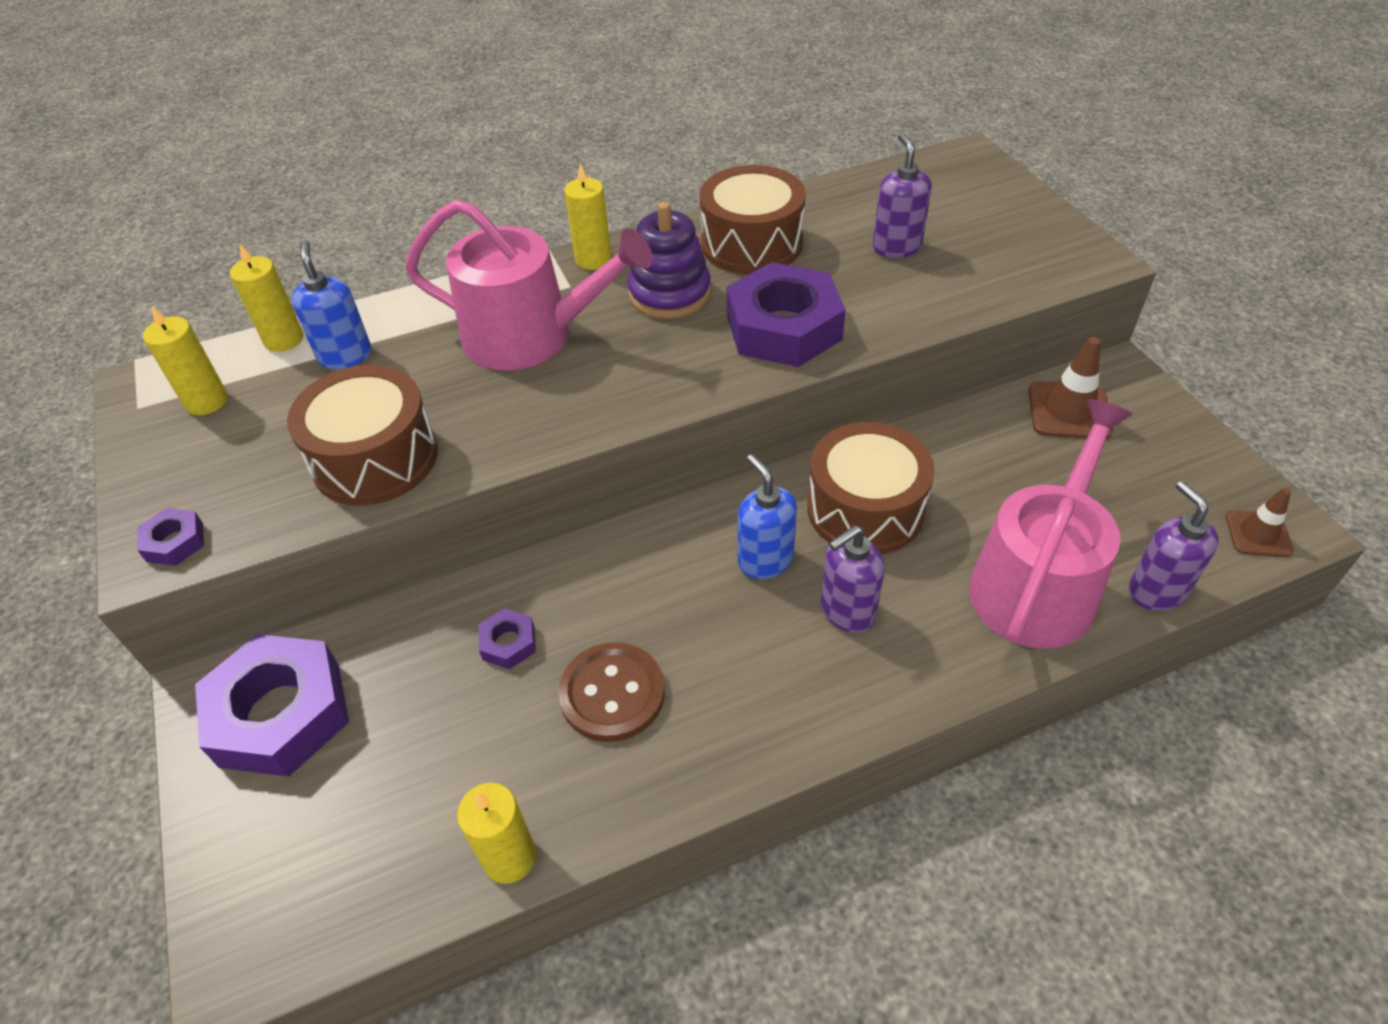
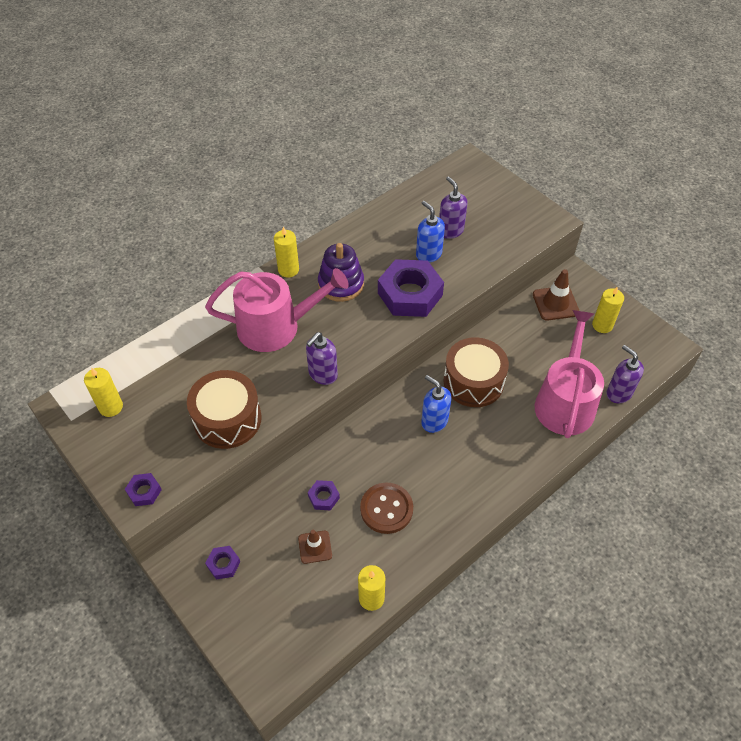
camera: 20 degrees left, 5 degrees up
purple nut [195,634,349,777] -> purple nut [205,546,240,579], size x0.44
yellow candle [230,244,304,352] -> yellow candle moved to [592,287,624,333]
blue soap dispenser [292,240,371,369] -> blue soap dispenser moved to [416,201,445,263]
brown drum [699,165,806,275] -> none
purple soap dispenser [821,525,885,633] -> purple soap dispenser moved to [306,332,338,385]
brown traffic cone [1225,488,1294,557] -> brown traffic cone moved to [298,530,332,564]

